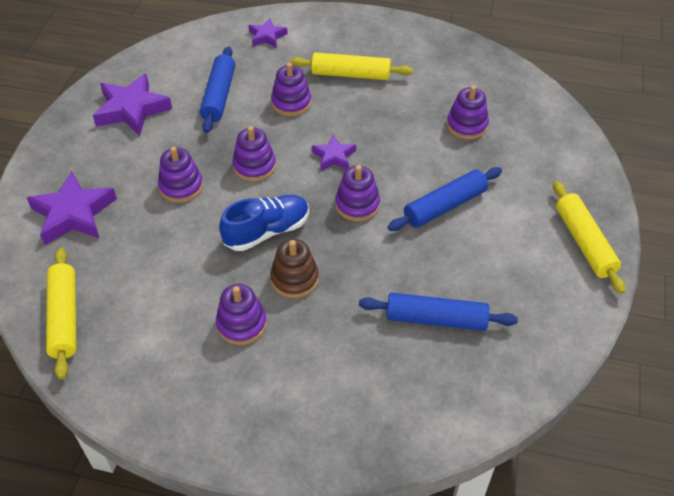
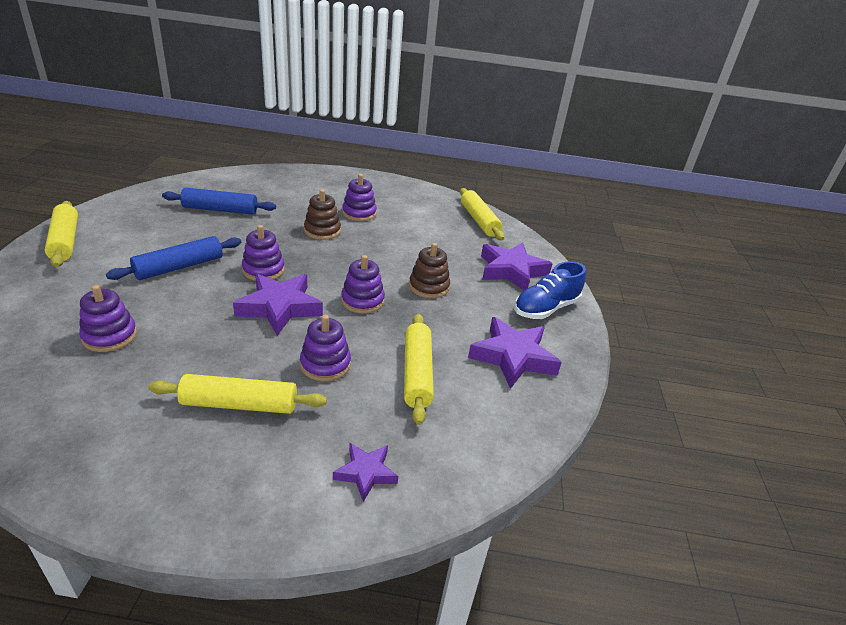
camera: 170 degrees right, 15 degrees down
purple stacking toy [158,147,203,202] -> brown stacking toy [409,243,450,298]
blue rolling pin [200,46,235,133] -> yellow rolling pin [404,314,434,425]
blue shoe [219,195,309,251] -> blue shoe moved to [514,261,586,319]
purple star [311,134,356,171] -> purple star [233,274,323,335], size x1.79

